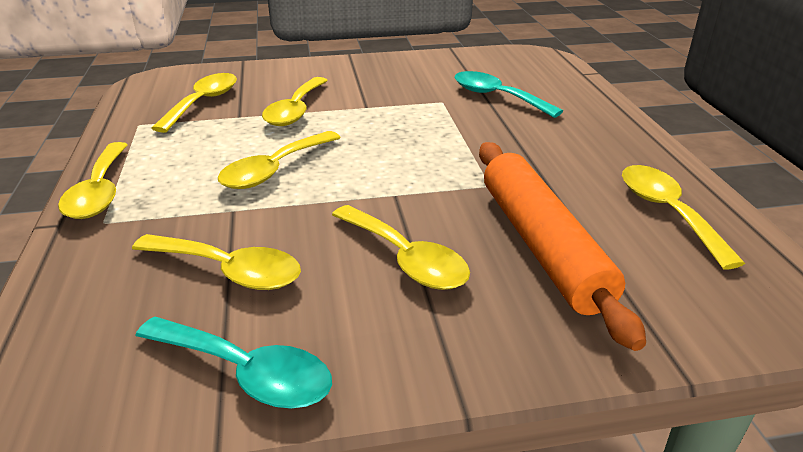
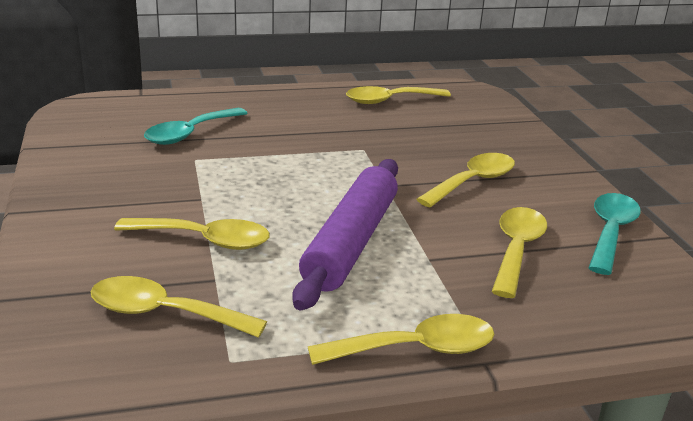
camera: 95 degrees left, 5 degrees down
yellow spoon [218,131,341,189] -> purple rolling pin [292,159,398,310]
orange rolling pin [479,142,646,351] -> none

